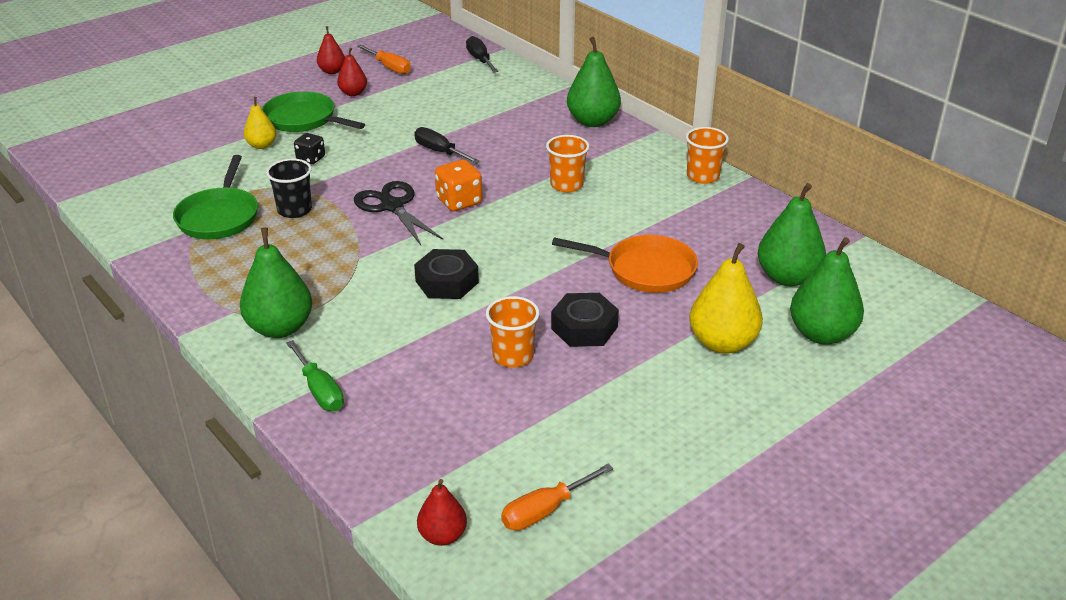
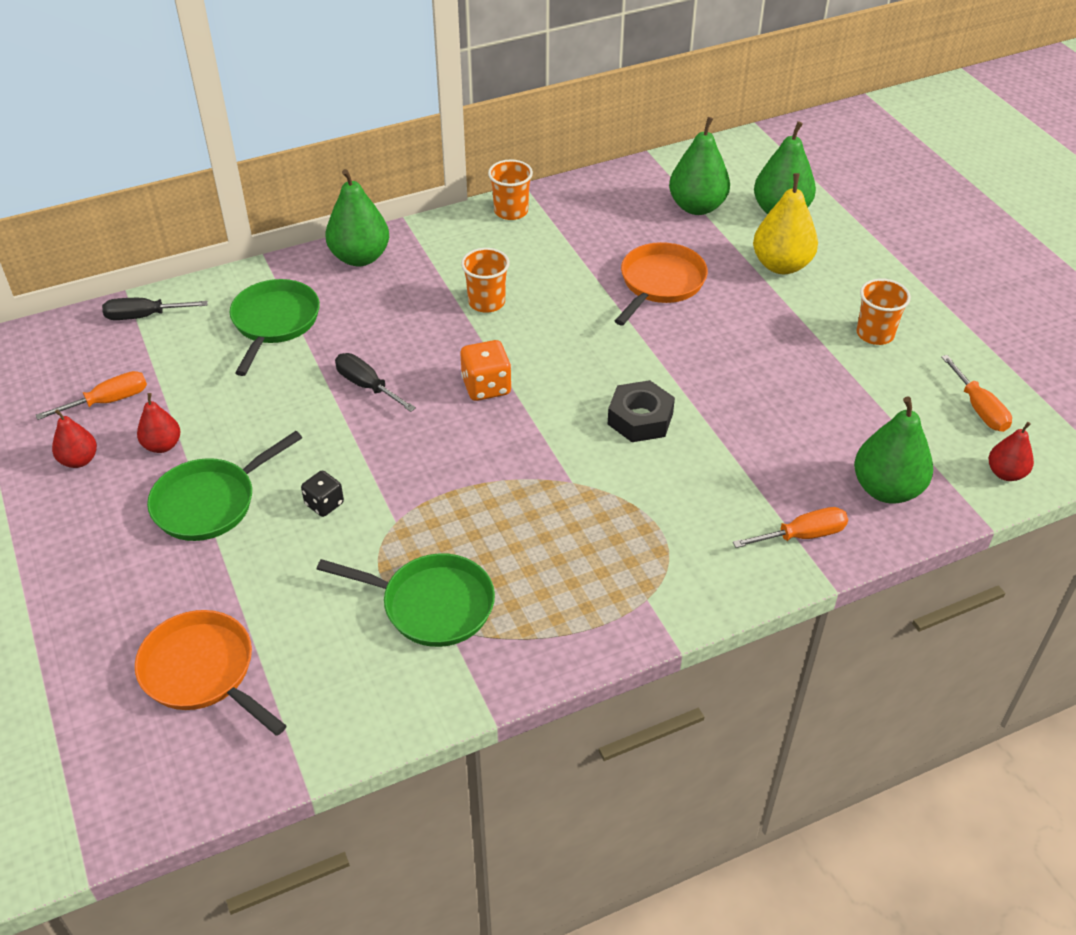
camera: 75 degrees left, 10 degrees up
green pear [240,228,312,338] -> green pear moved to [854,397,933,504]
yellow pear [244,97,276,149] -> none
black cup [266,158,312,218] -> none
green screwdriver [286,340,344,411] -> orange screwdriver [733,507,848,548]
black scissors [354,181,443,245] -> none
black screwdriver [414,127,481,164] -> black screwdriver turned 75 degrees clockwise [335,353,416,412]
orange cup [486,296,539,367] -> orange cup moved to [857,278,911,345]
black nut [551,293,619,347] -> none
none -> orange pan [135,610,286,736]
none -> green pan [230,279,320,376]

